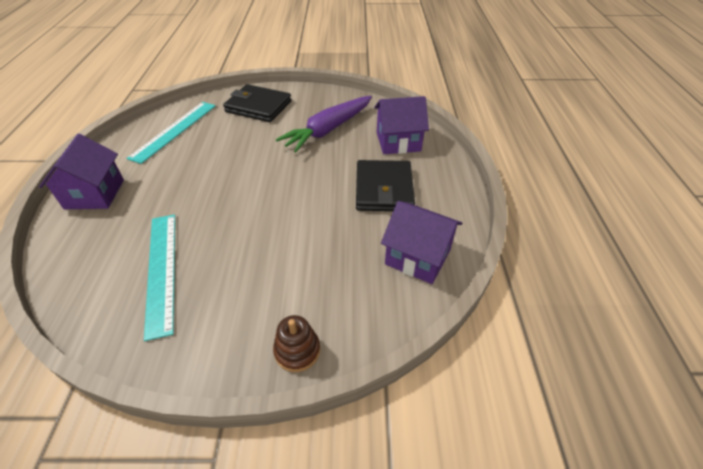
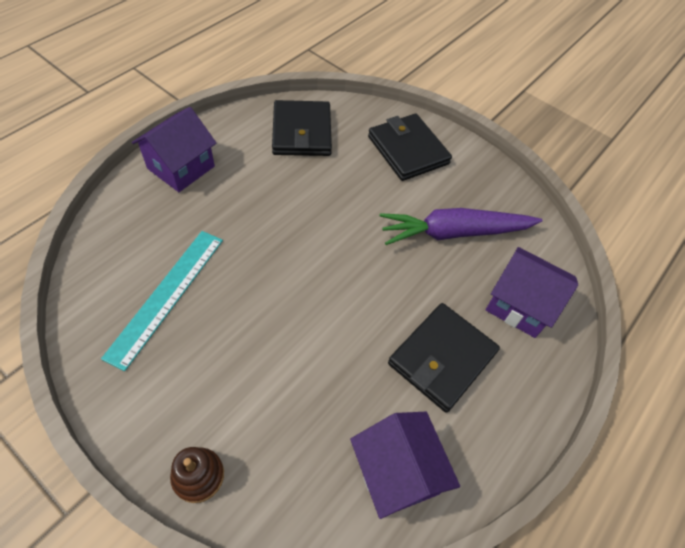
camera: 35 degrees right, 10 degrees up
turquoise ruler [126,102,216,164] -> black wallet [272,100,332,156]

